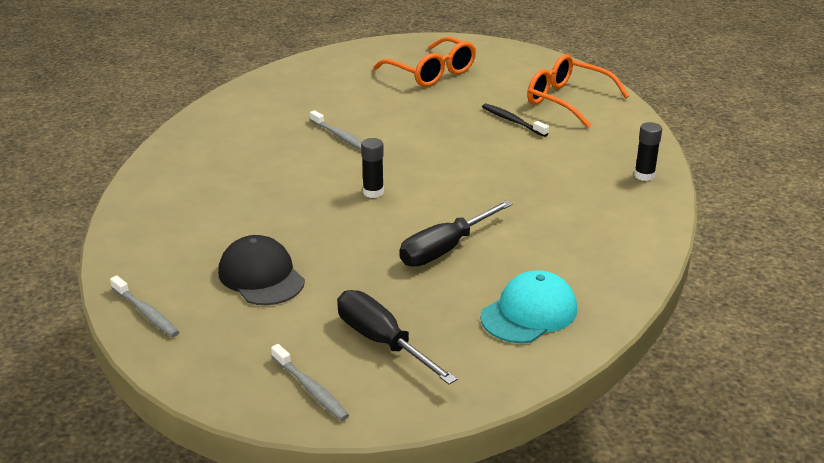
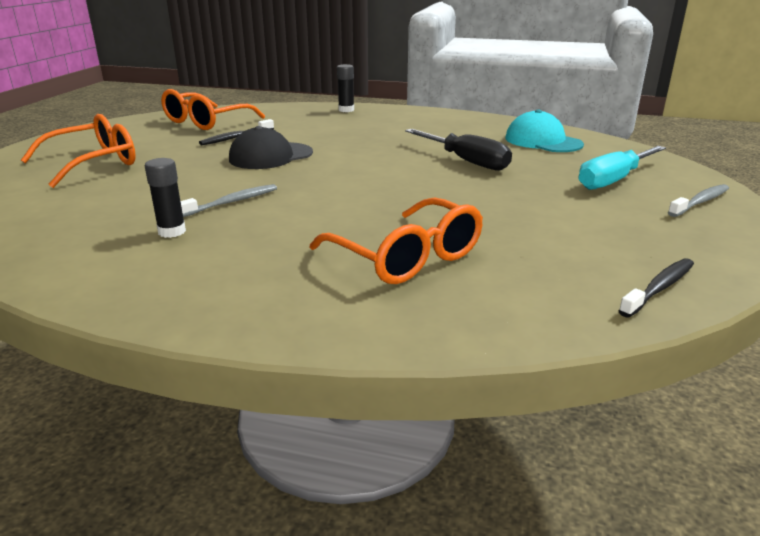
camera: 90 degrees left, 5 degrees down
grey toothbrush [110,276,179,337] -> black toothbrush [619,258,694,317]
black cap [218,235,305,305] -> black cap moved to [229,126,313,169]
black screwdriver [337,290,457,385] -> turquoise screwdriver [579,146,666,190]
black glue stick [361,138,384,198] -> black glue stick moved to [145,158,186,238]
none -> orange glasses [309,197,483,284]

